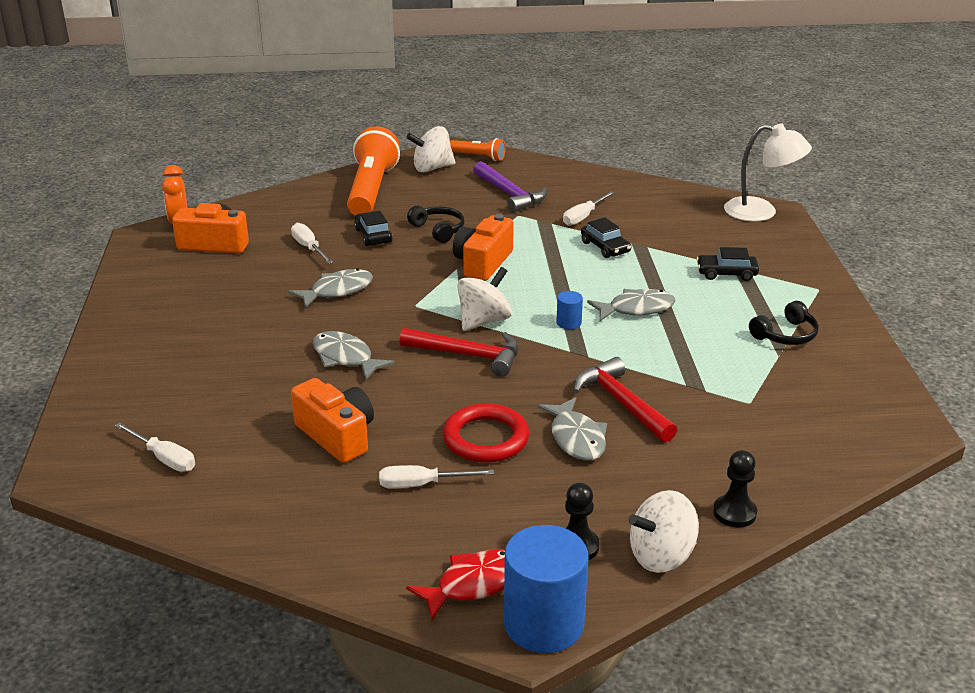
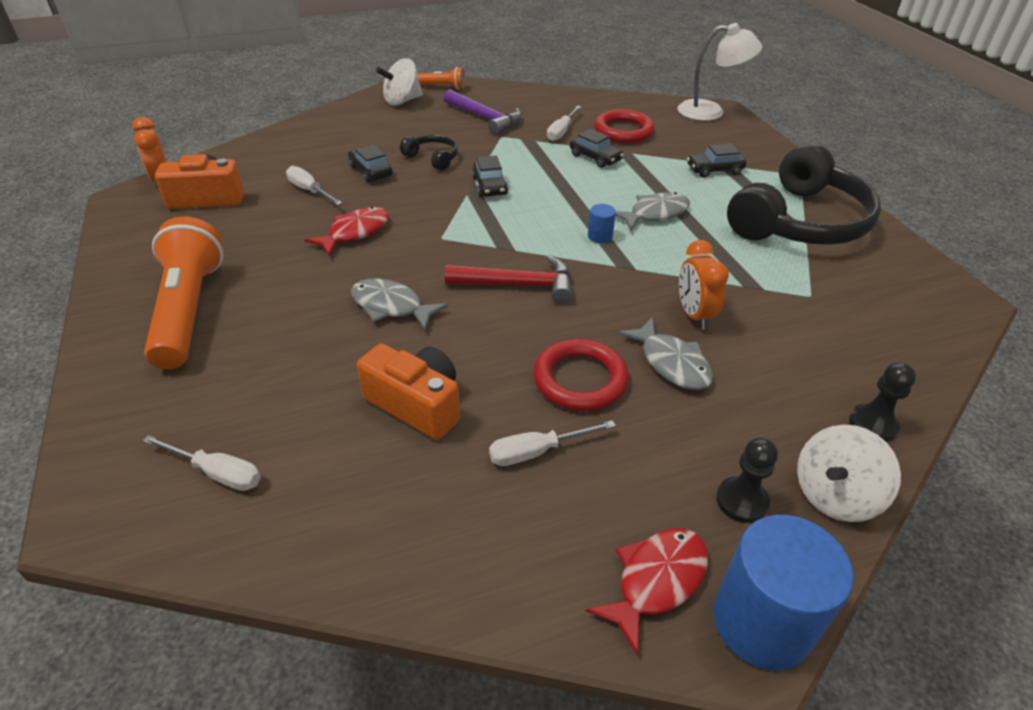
camera: 15 degrees left, 10 degrees up
grey fish [288,269,373,309] -> red fish [304,206,389,256]
orange flashlight [347,126,400,216] -> orange flashlight moved to [144,216,223,369]
orange camera [453,214,514,281] -> black car [472,155,508,197]
white spinning top [457,267,512,331] -> none
red hammer [574,357,677,443] -> orange clock [679,240,729,330]
black headphones [749,301,819,345] -> black headphones [727,143,881,245], size x2.32
none -> red ring [594,109,655,143]

